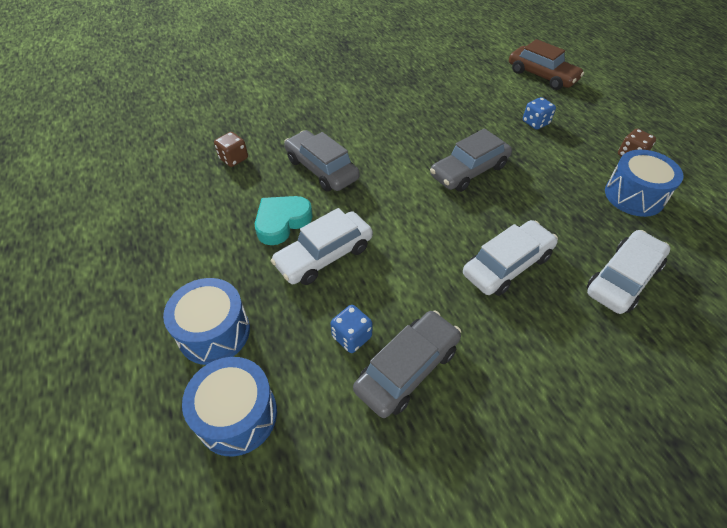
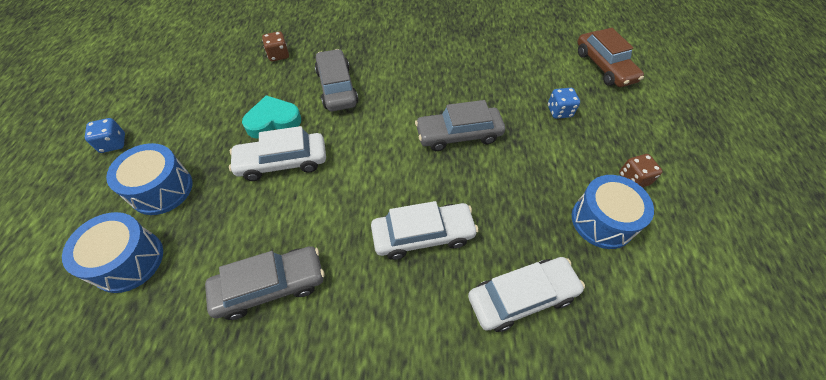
camera: 25 degrees right, 5 degrees up
blue dice [330,305,373,353] -> blue dice moved to [85,118,125,153]

